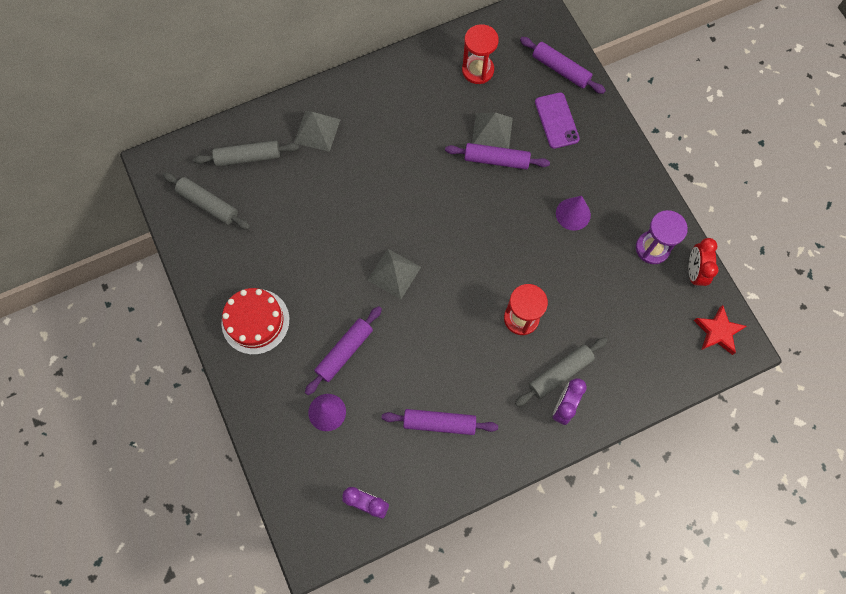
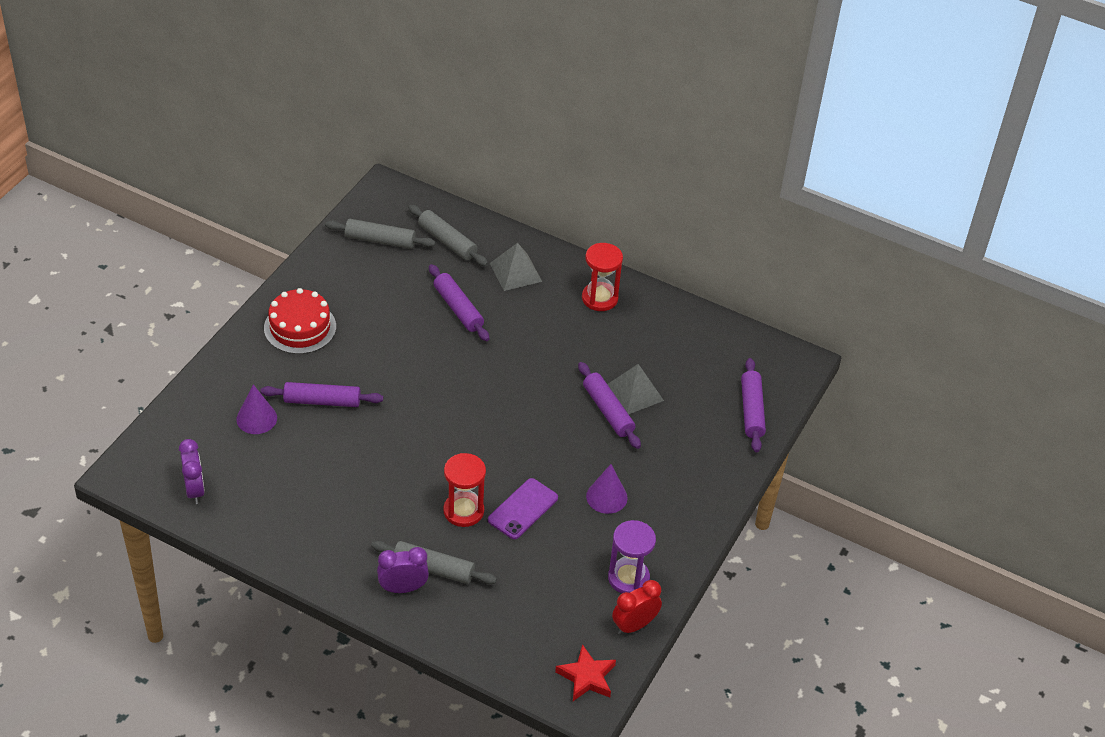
camera: 50 degrees right, 25 degrees down
grey rolling pin [163,172,250,230] -> grey rolling pin turned 75 degrees counterclockwise [325,219,435,249]
grey pyramid [367,249,421,299] -> none
purple rolling pin [382,409,498,435] -> purple rolling pin moved to [429,264,489,341]
red hourglass [462,24,499,84] -> red hourglass moved to [582,243,623,311]
purple phone [535,92,580,149] -> purple phone moved to [488,478,558,539]

